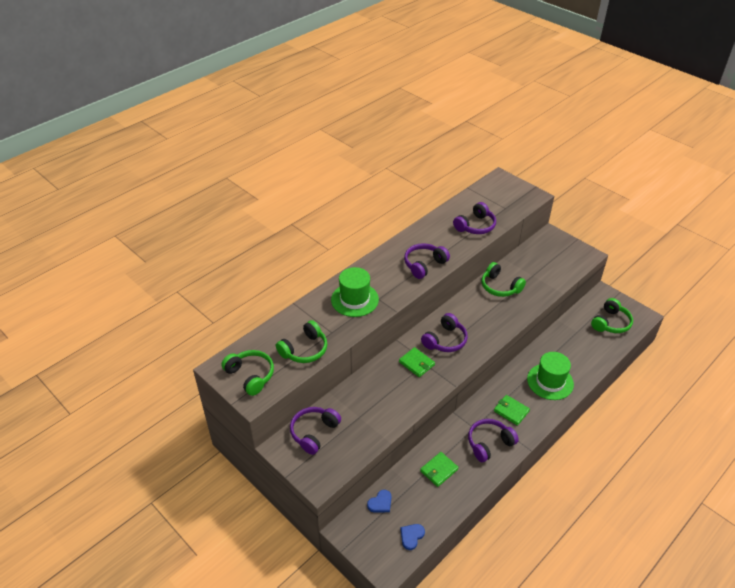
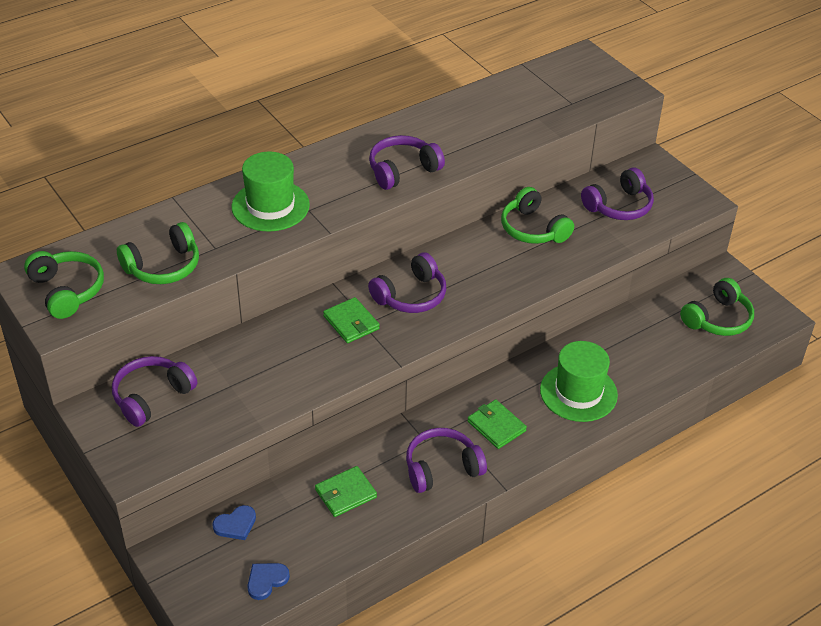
camera: 10 degrees right, 0 degrees up
purple headphones [453,202,496,234] -> purple headphones moved to [581,167,654,220]

